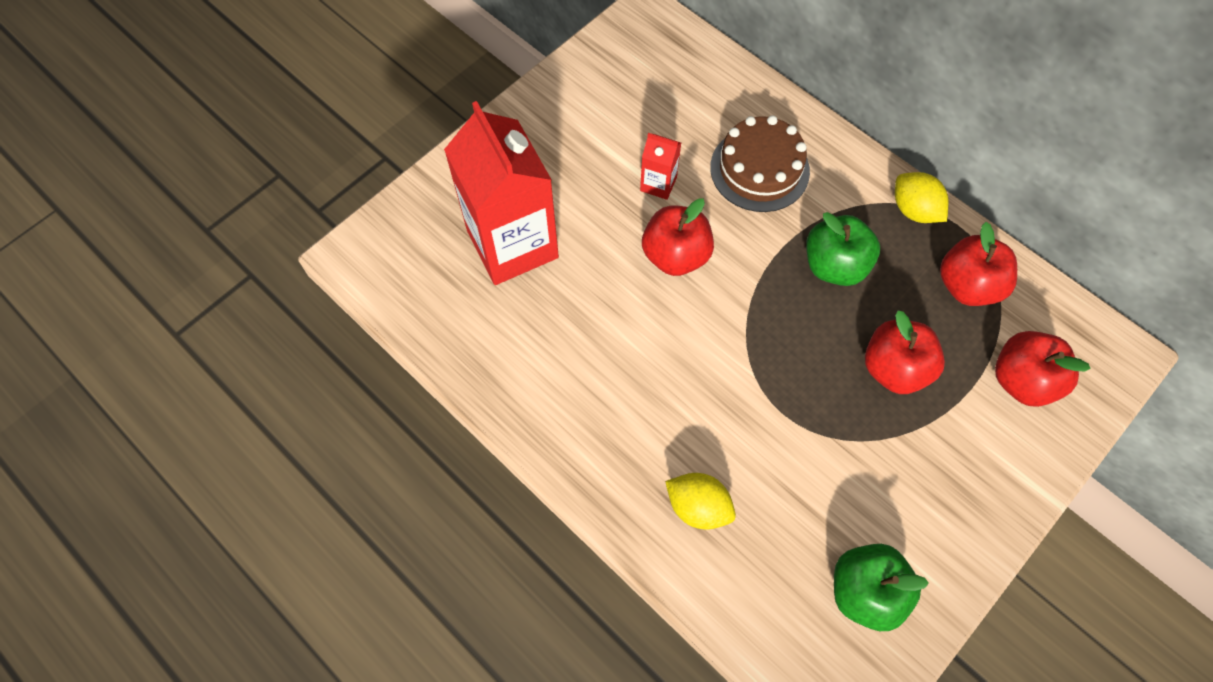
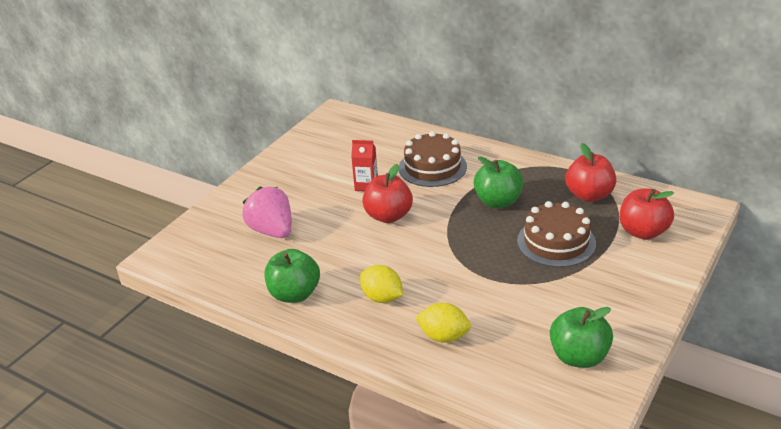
camera: 10 degrees left, 30 degrees down
red carton [444,101,559,285] -> pink strawberry [242,186,292,238]
red apple [865,311,945,394] -> brown cake [517,201,596,267]
yellow lemon [895,172,949,223] -> yellow lemon moved to [360,265,403,303]
none -> green apple [265,249,320,303]

